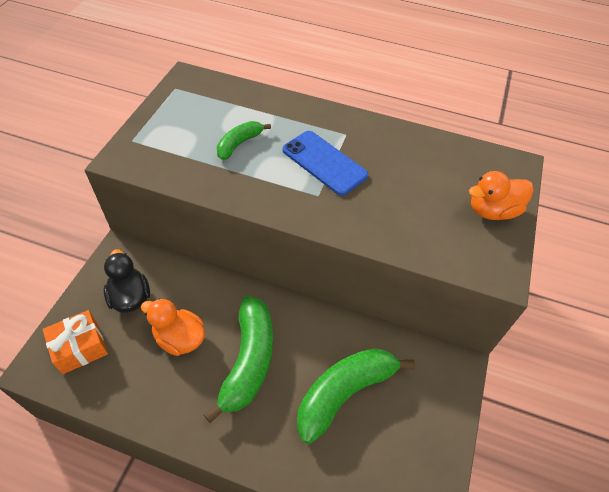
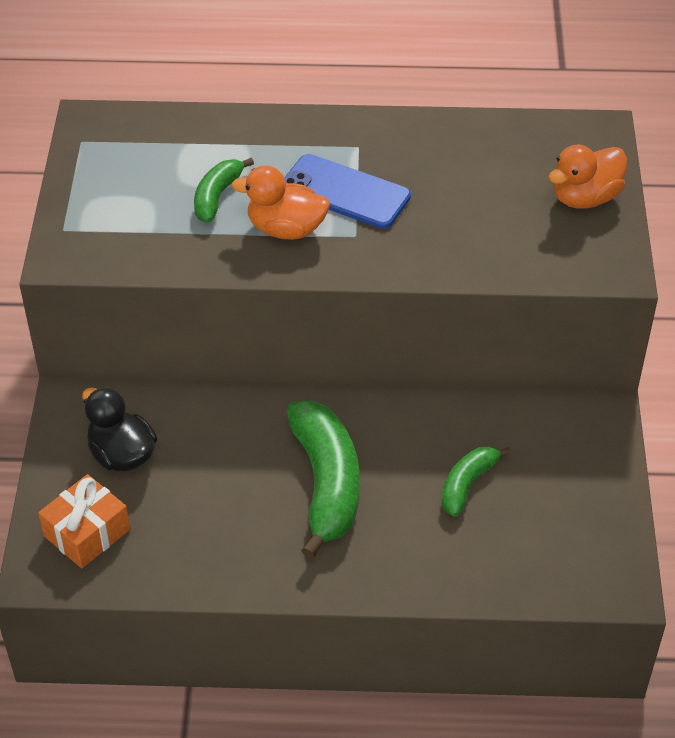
camera: 15 degrees left, 5 degrees down
orange duck [141,298,205,356] -> orange duck moved to [231,165,330,240]
green banana [297,348,415,444] -> green banana [442,446,511,517], size x0.54

